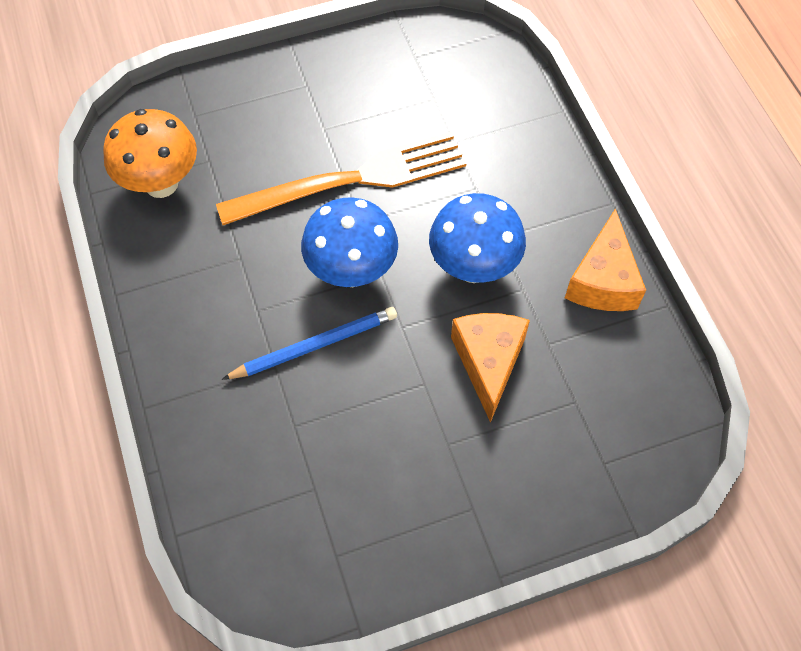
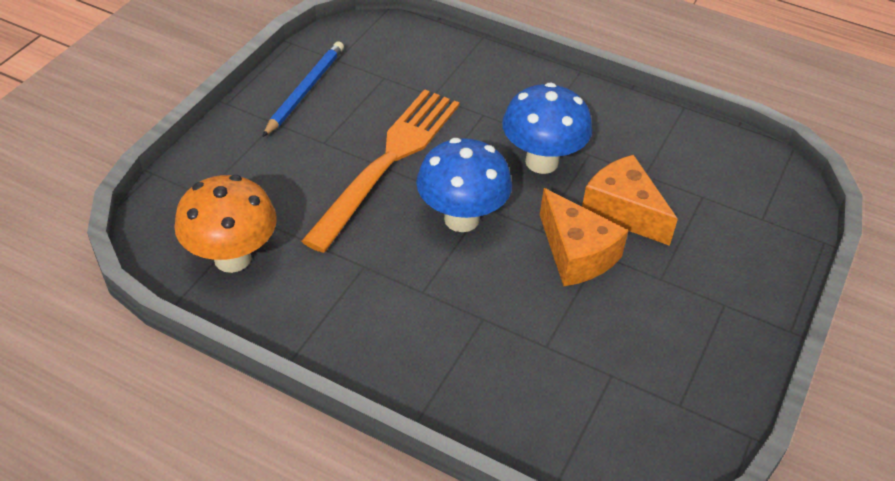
camera: 45 degrees left, 15 degrees down
blue pencil [222,307,397,380] -> blue pencil moved to [262,41,344,137]
orange cheese [565,208,646,311] -> orange cheese moved to [540,188,629,286]

